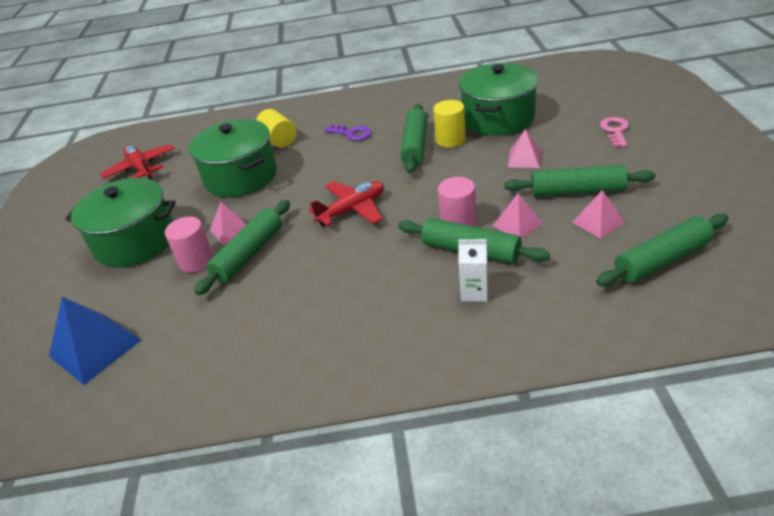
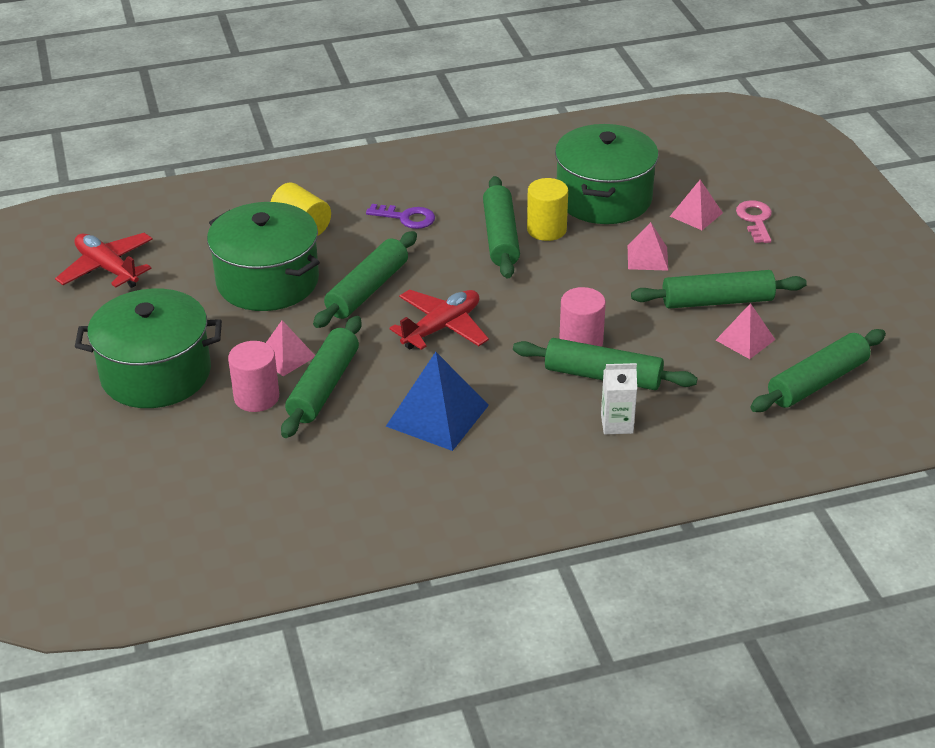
camera: 15 degrees left, 0 degrees up
blue pyramid [49,297,141,385] -> blue pyramid moved to [386,352,489,451]
pink pyramid [493,193,543,239] -> pink pyramid moved to [670,180,723,230]
none -> green rolling pin [313,231,417,328]

